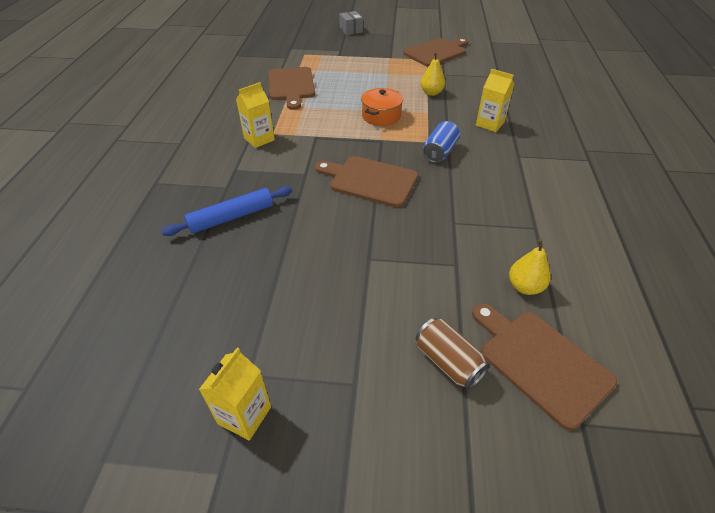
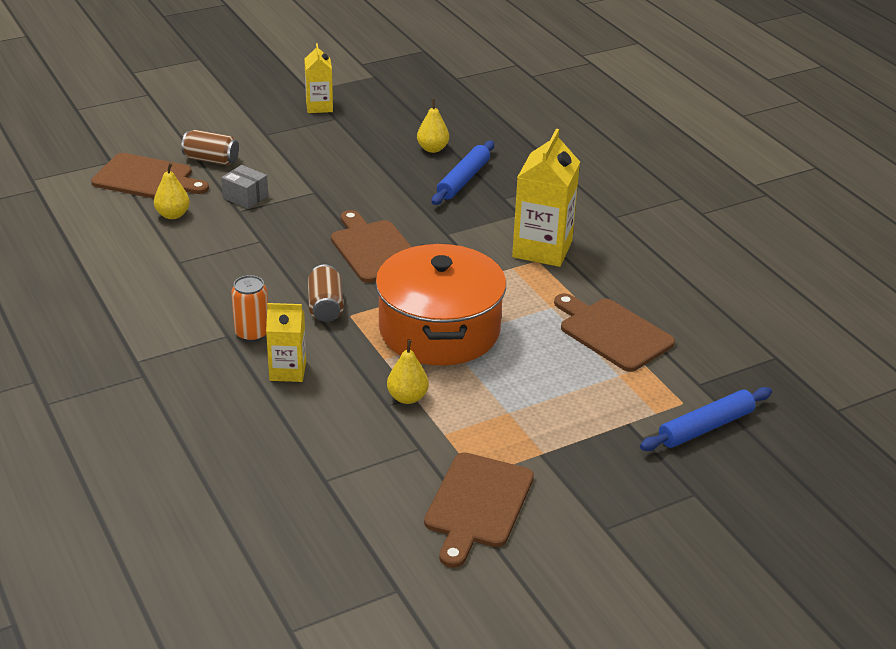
camera: 145 degrees right, 10 degrees down
yellow carton [236,82,275,148] -> yellow carton [512,129,580,267], size x1.69
brown cutting board [315,156,418,208] -> brown cutting board turned 105 degrees counterclockwise [331,210,412,283]
grey box [339,11,363,35] -> grey box moved to [221,165,268,209]
orange pot [361,88,403,126] -> orange pot [375,244,506,366], size x2.07
blue can [423,121,460,163] -> brown can [308,265,344,322]
none -> orange can [231,275,268,342]
none -> yellow pear [417,99,449,153]
none -> blue rolling pin [640,387,772,451]

